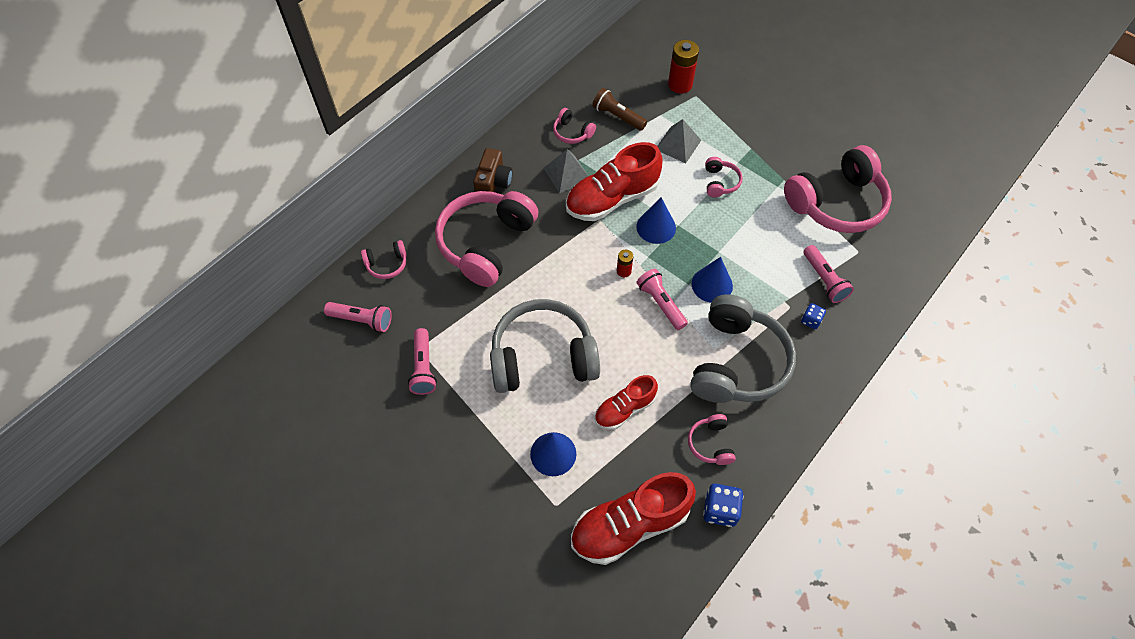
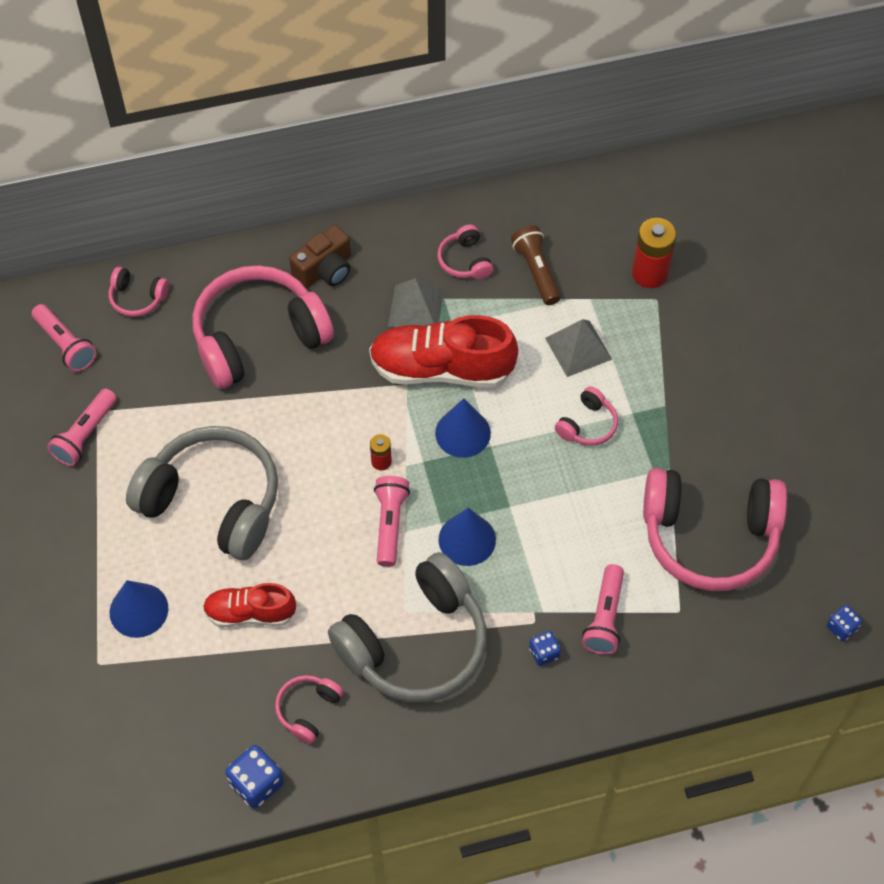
camera: 35 degrees right, 0 degrees up
red shoe [571,472,696,565] -> none
none -> blue dice [827,605,862,641]

